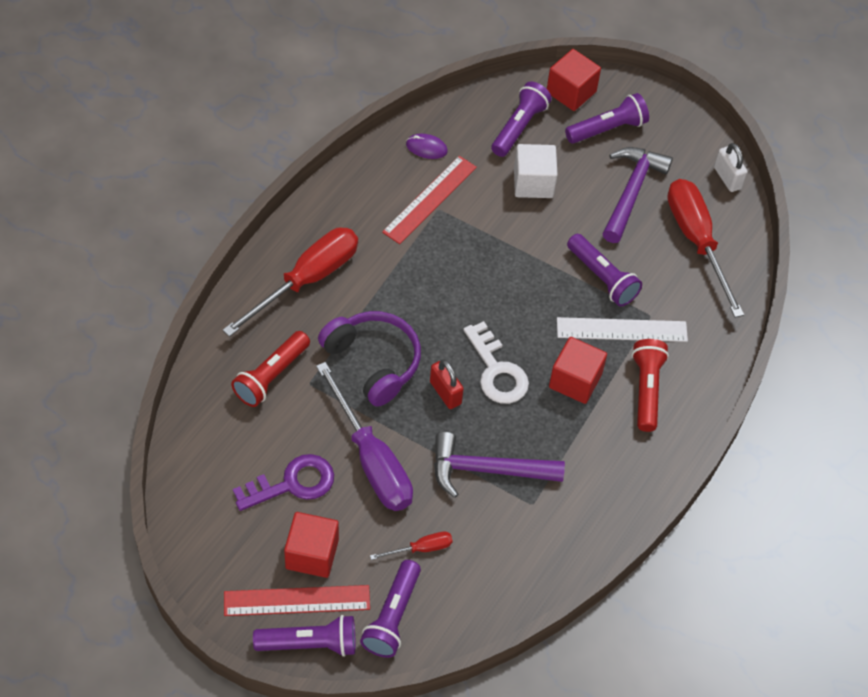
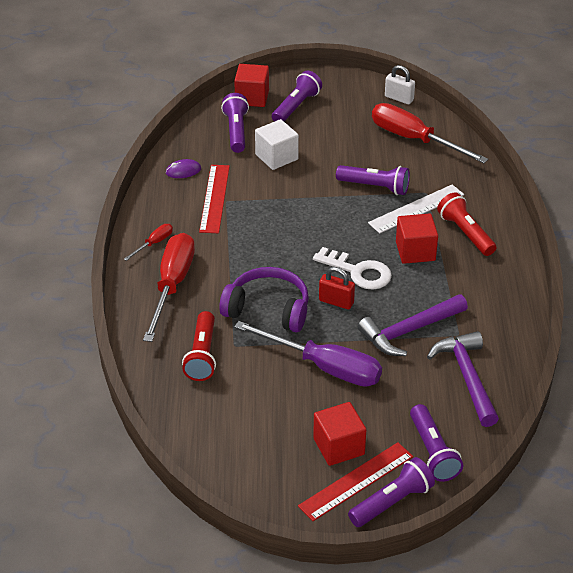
camera: 30 degrees left, 15 degrees down
purple key [233,454,334,511] -> none
red screwdriver [370,532,453,560] -> red screwdriver moved to [124,224,173,261]
purple hammer [603,147,673,243] -> purple hammer moved to [427,331,499,427]

